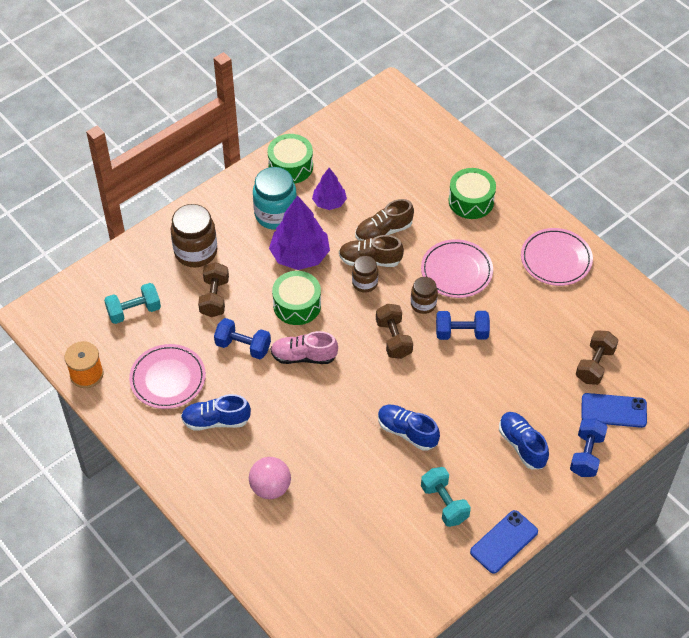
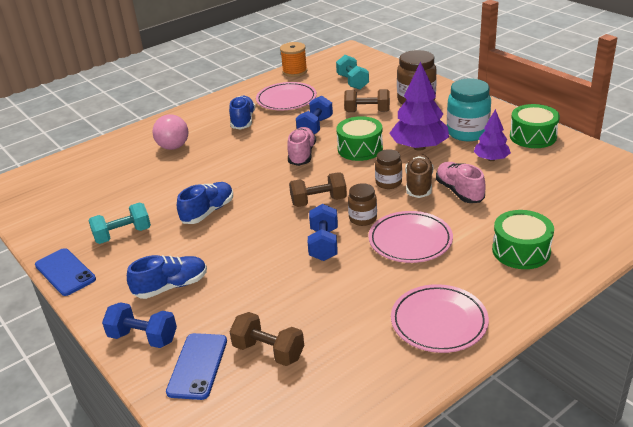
camera: 95 degrees right, 20 degrees down
brown shoe [355,199,414,241] -> pink shoe [436,162,486,203]

